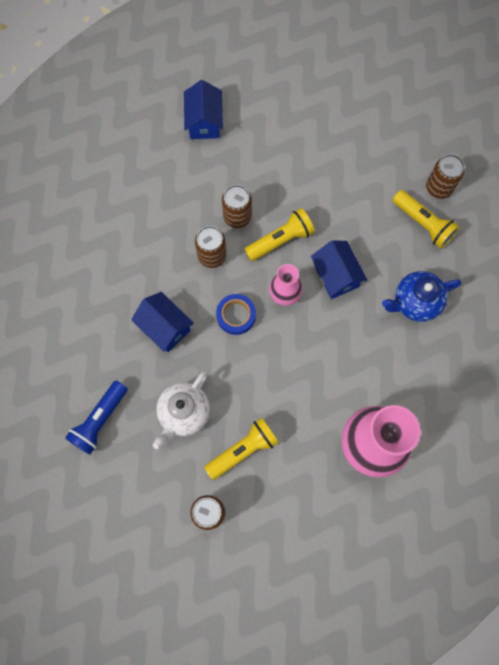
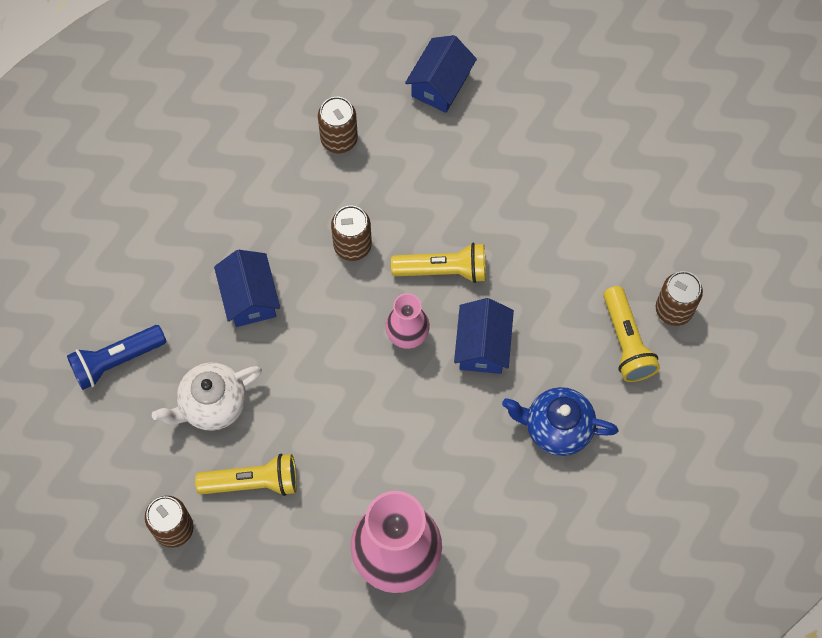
camera: 30 degrees right, 5 degrees down
blue tape [216,294,256,335] -> none
brown can [222,185,252,228] -> brown can moved to [318,97,358,153]

